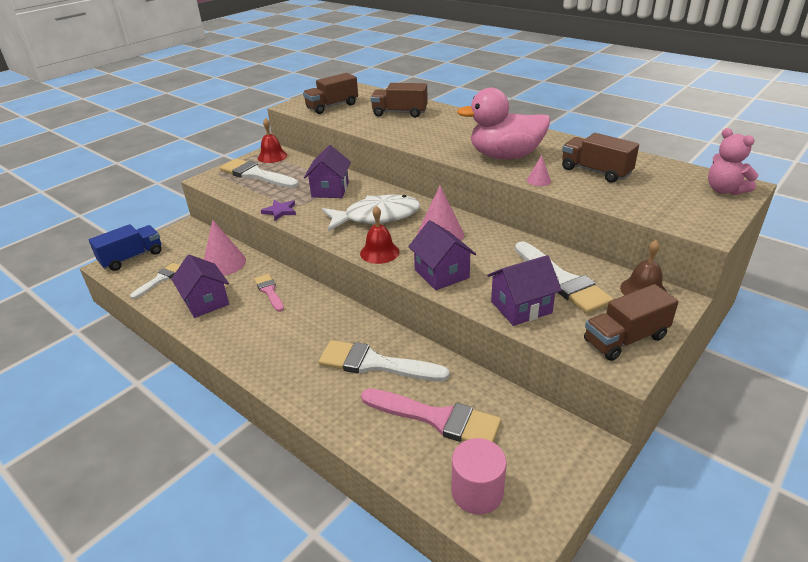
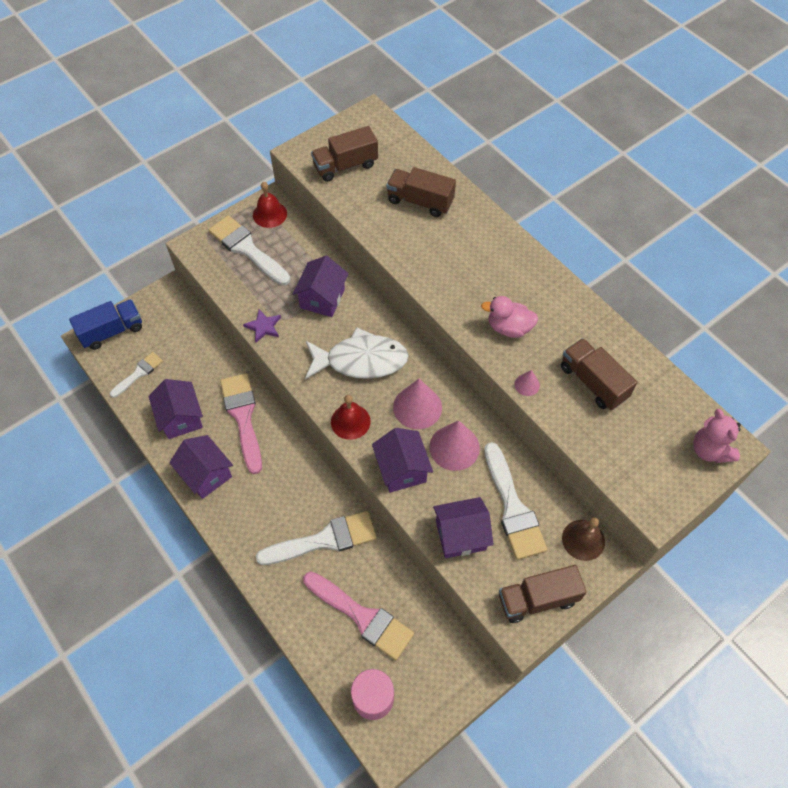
camera: 10 degrees right, 25 degrees up
pink cone [204,220,246,276] -> pink cone moved to [429,420,480,471]
pink brush [254,274,284,312] -> pink brush [220,373,262,474], size x1.77
white brush [319,340,450,381] -> white brush turned 135 degrees clockwise [256,511,377,565]
pink duck [457,88,550,159] -> pink duck [481,296,538,338], size x0.57
none -> purple house [169,435,233,499]

